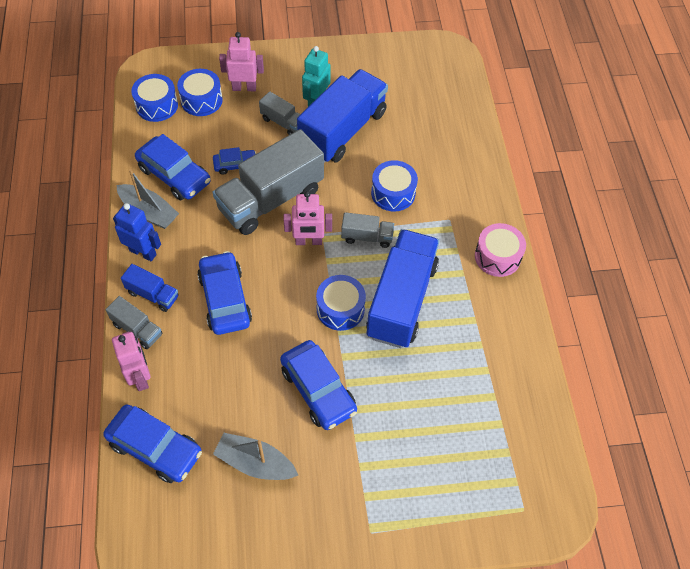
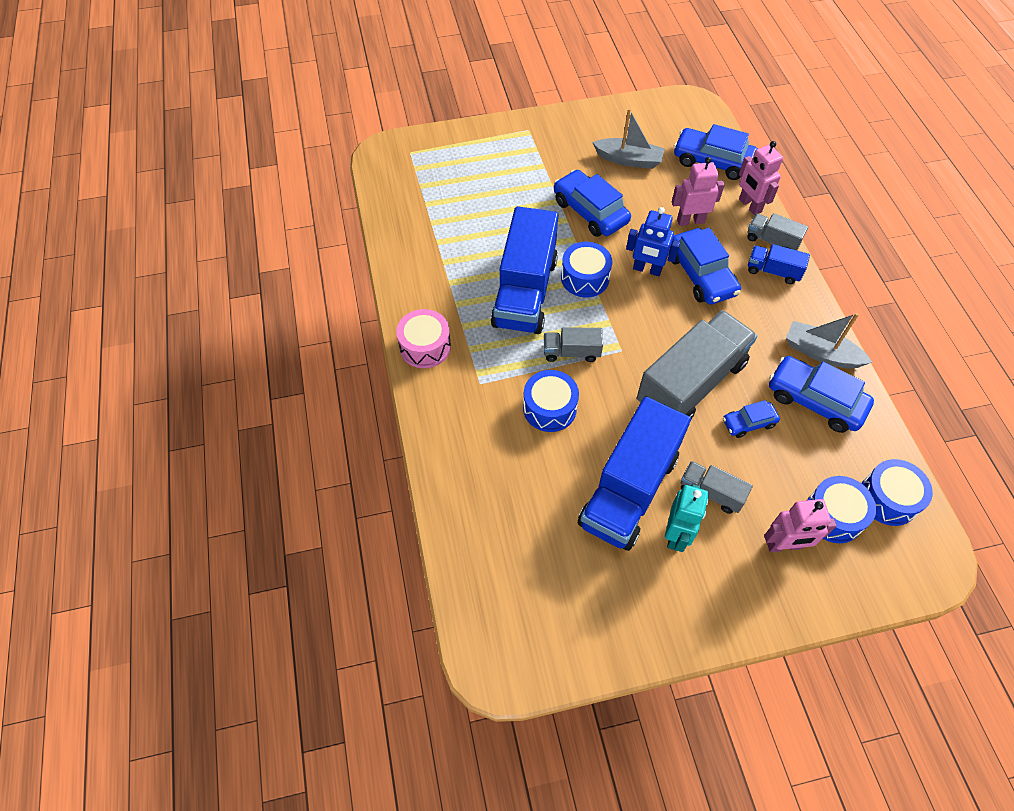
camera: 175 degrees right, 0 degrees up
blue robot [113,203,161,261] -> blue robot moved to [626,207,680,276]
pink robot [283,191,332,245] -> pink robot moved to [672,157,724,226]

